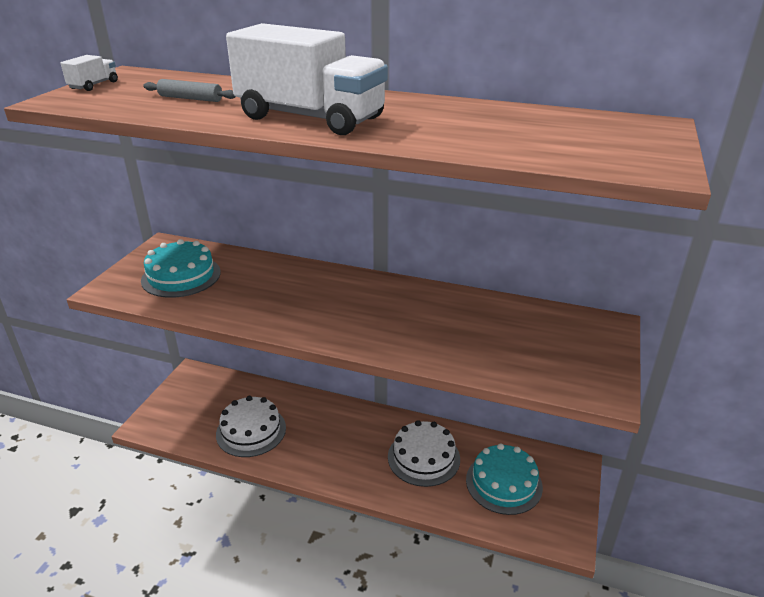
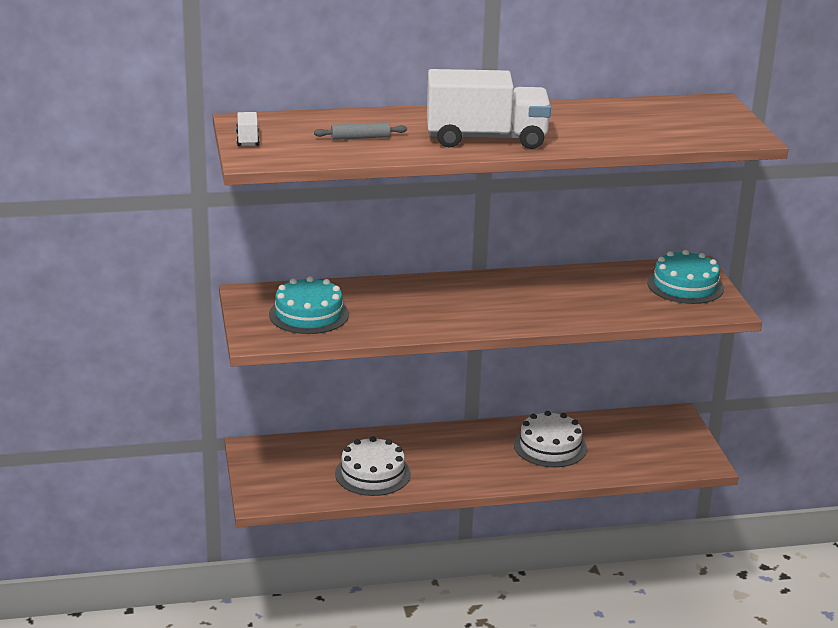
camera: 30 degrees left, 5 degrees down
turquoise cake [466,444,543,515] -> turquoise cake moved to [647,250,724,304]

